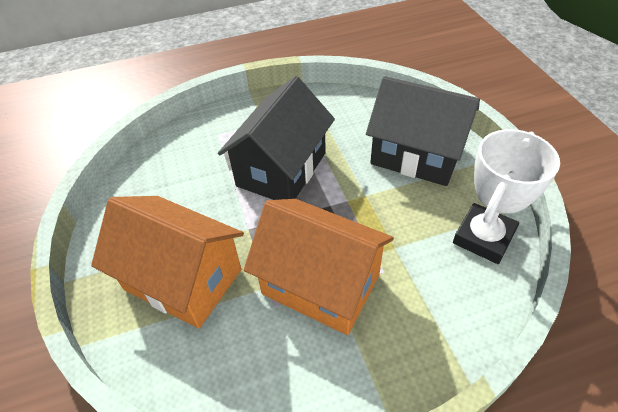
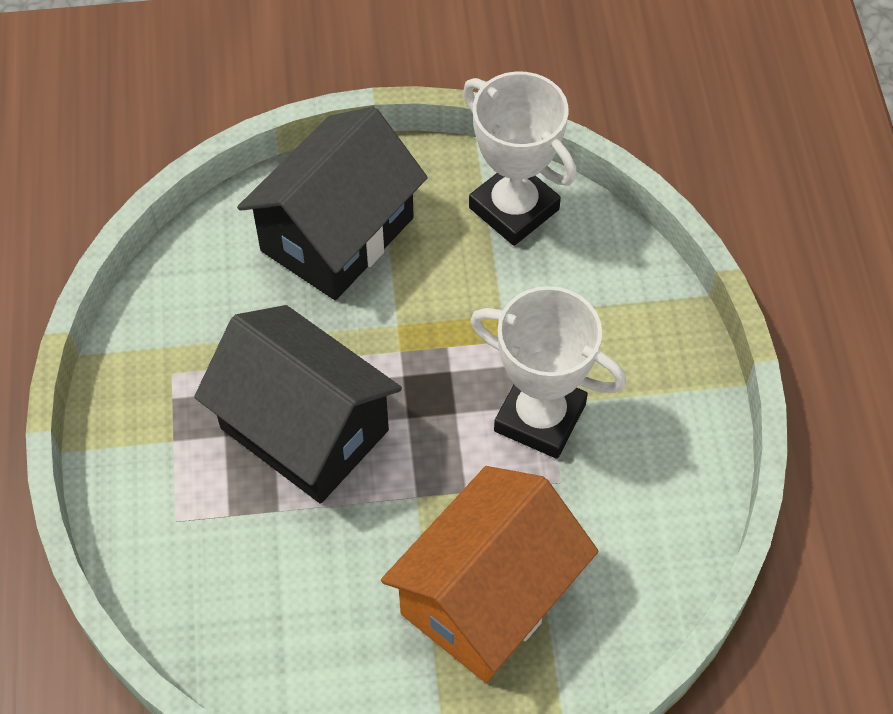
camera: 80 degrees left, 10 degrees up
orange house [244,199,394,335] -> white trophy [470,286,626,459]

